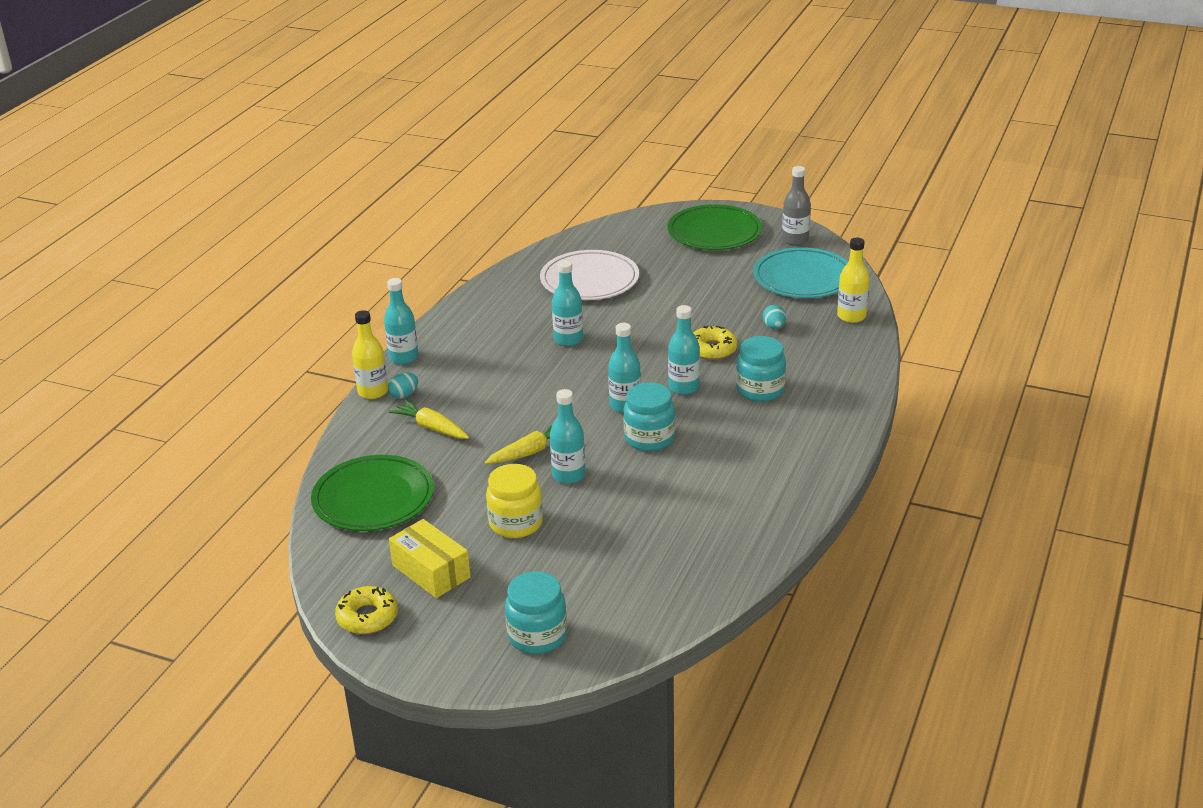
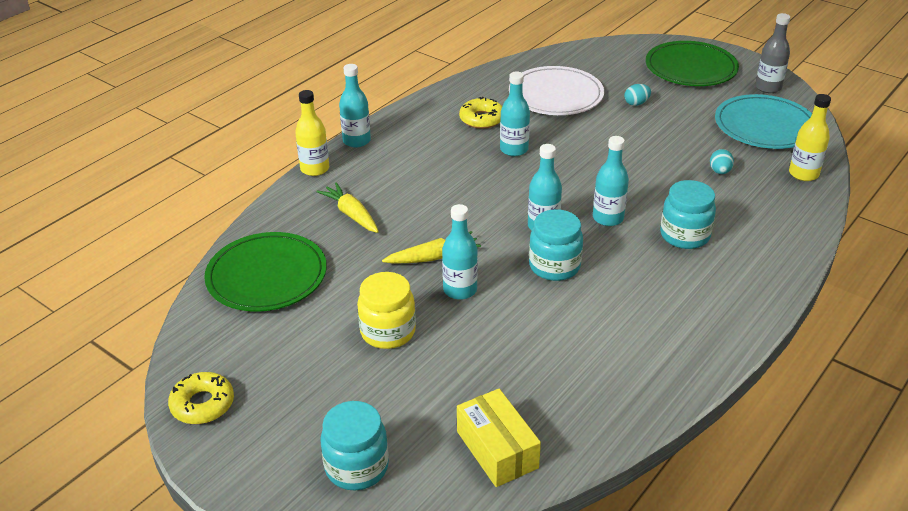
camera: 15 degrees right, 5 degrees up
turquoise egg [388,373,418,399] -> turquoise egg moved to [624,84,651,106]
yellow box [389,519,471,598] -> yellow box moved to [457,389,541,487]
yellow donut [693,325,737,360] -> yellow donut moved to [459,97,502,129]

